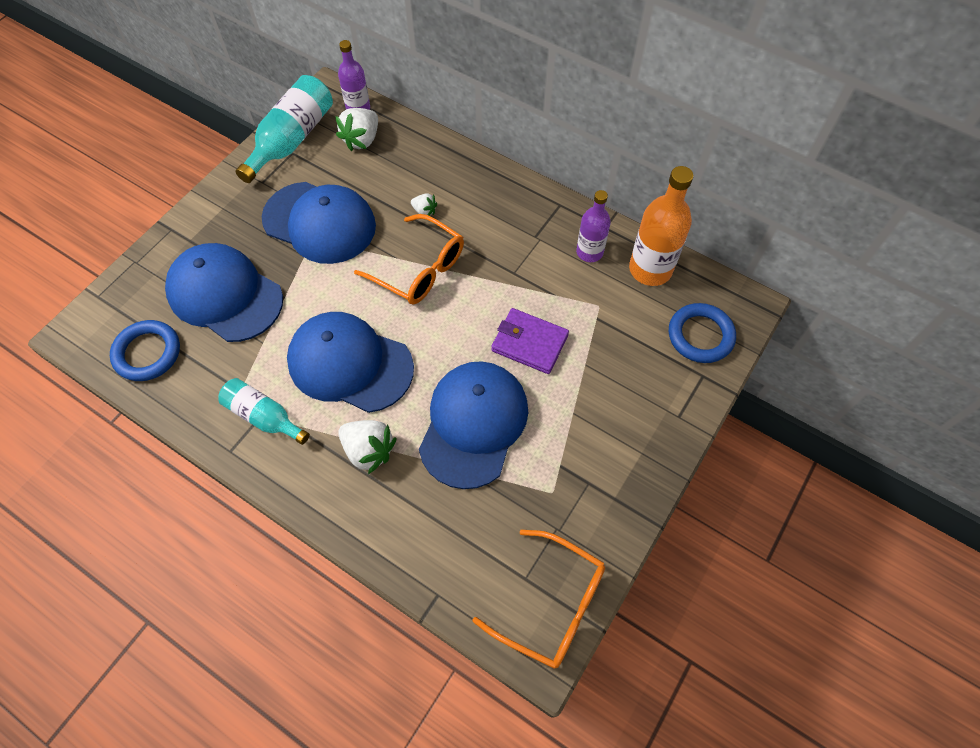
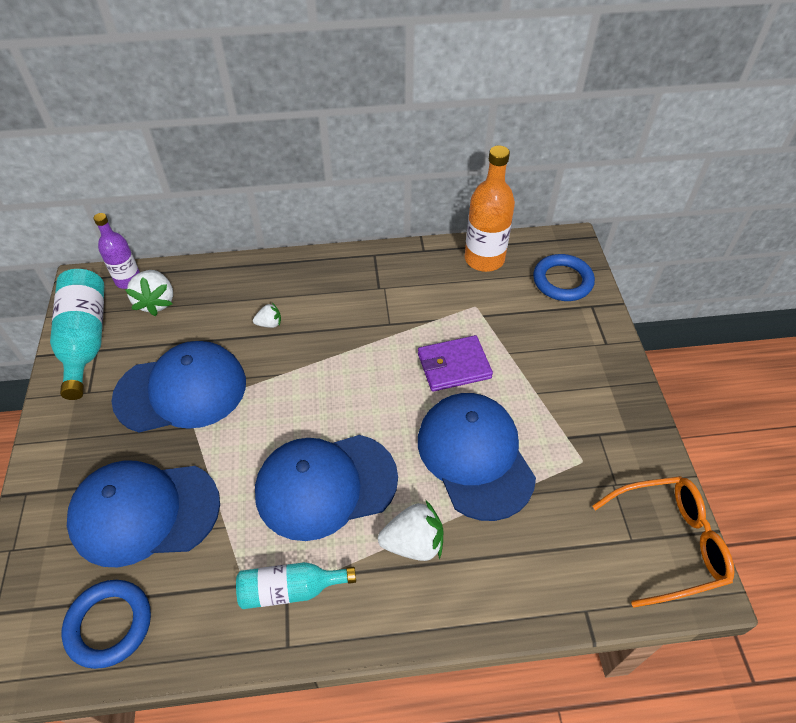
camera: 40 degrees left, 10 degrees down
orange glasses [354,214,464,305] -> none
purple bottle [576,190,611,262] -> none

